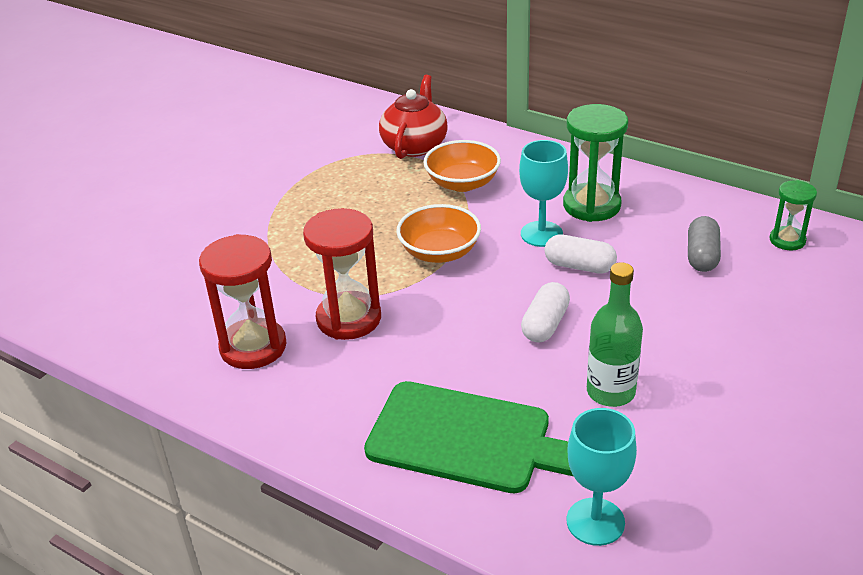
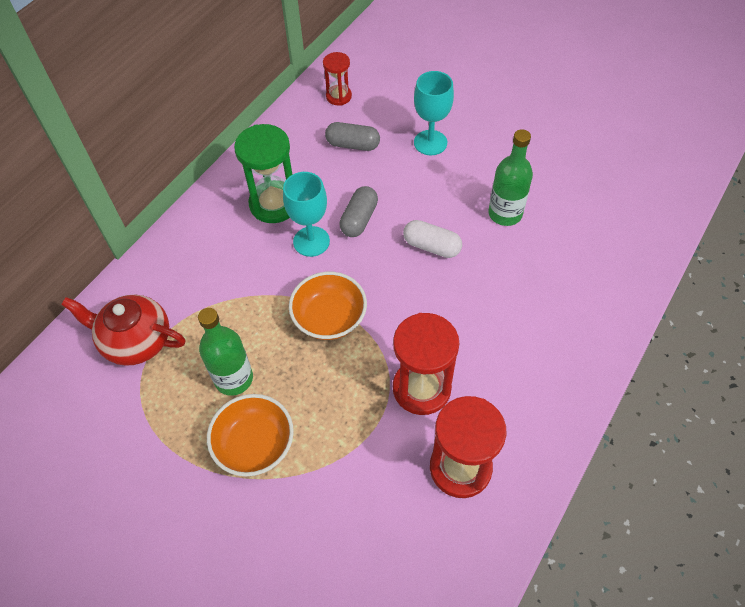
camera: 90 degrees left, 20 degrees up
green cutting board [364,381,573,493] -> none
orange bowl [423,140,501,192] -> orange bowl moved to [207,394,294,477]
white capsule [545,234,617,274] -> grey capsule [339,186,378,237]
turquoise goblet [567,408,637,546] -> turquoise goblet moved to [414,71,454,155]
green hourglass [769,180,817,250] -> red hourglass [323,52,352,106]
none -> green bottle [198,308,253,396]

